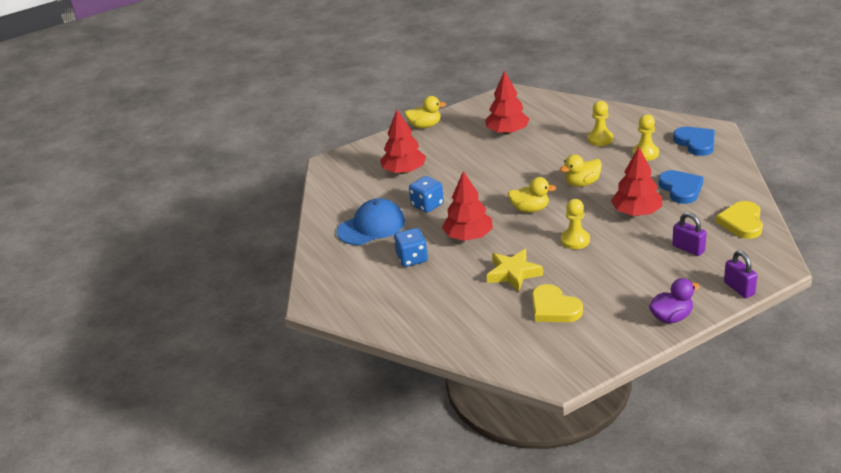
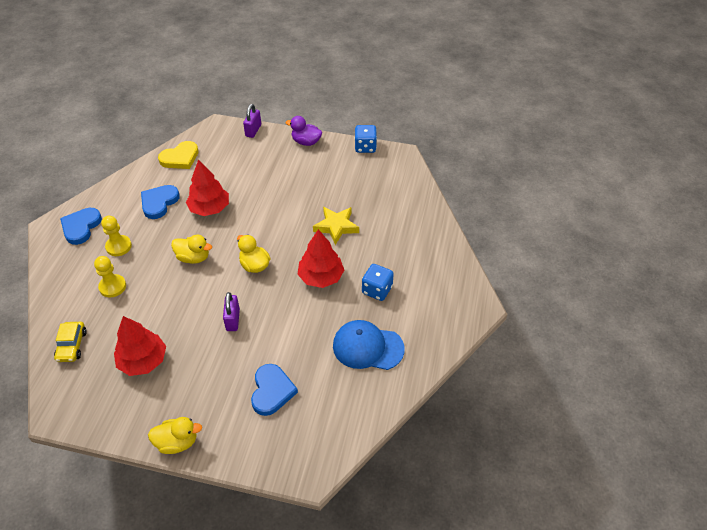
camera: 140 degrees left, 15 degrees up
red tree [380,110,426,174] -> blue heart [251,364,298,416]
yellow duck [404,96,446,128] -> yellow duck turned 135 degrees clockwise [148,417,202,454]
blue dice [409,176,444,213] -> blue dice moved to [355,125,377,153]
yellow heart [532,284,583,322] -> none
yellow pawn [561,199,590,249] -> none
purple padlock [672,212,707,256] -> purple padlock moved to [223,292,240,331]
none -> yellow car [54,322,87,362]

